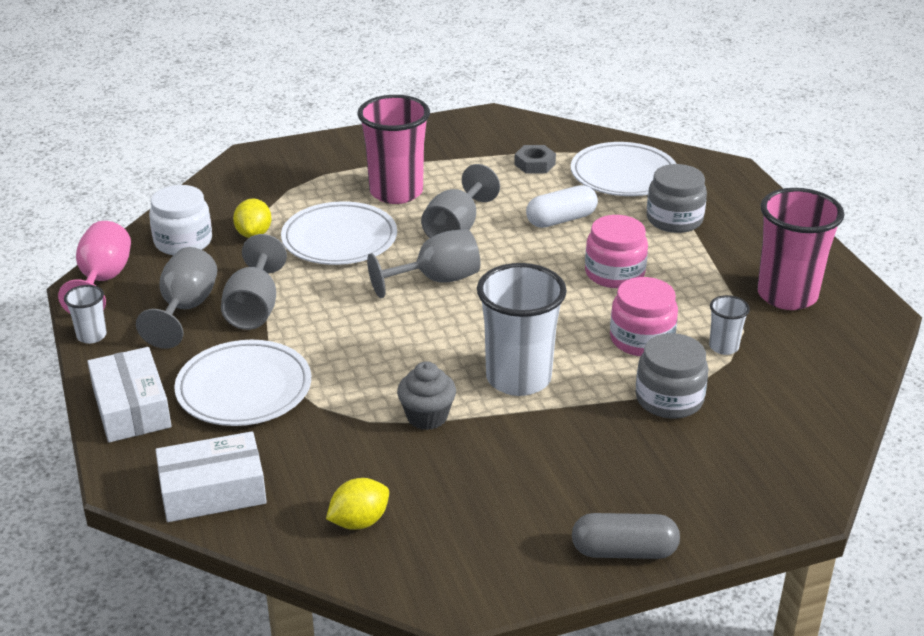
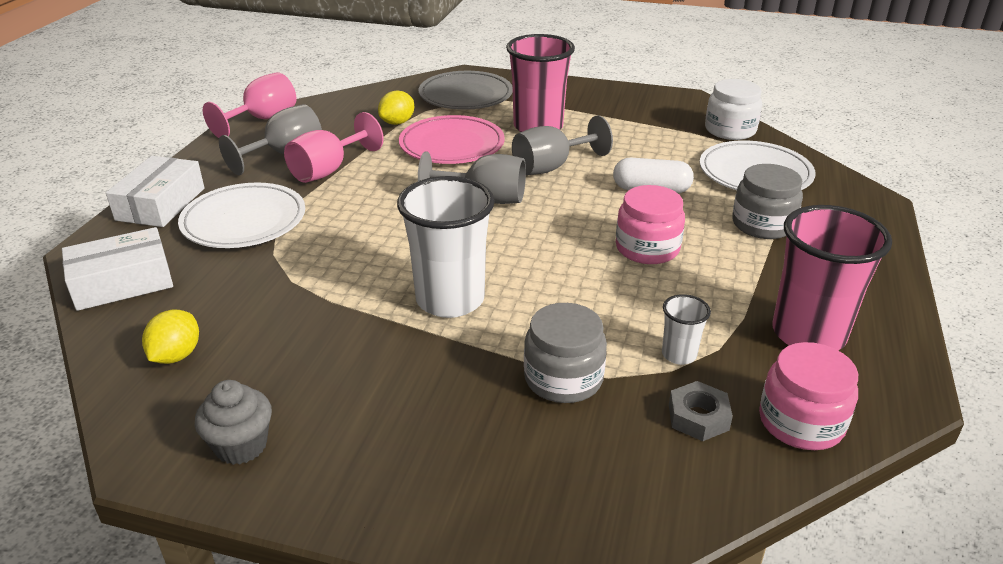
camera: 35 degrees right, 0 degrees up
white cup [64,285,107,344] -> none
white jar [149,185,212,255] -> white jar moved to [705,79,762,140]
white box [155,431,267,522] -> white box turned 45 degrees counterclockwise [62,227,173,311]
grey goblet [221,234,287,330] -> pink goblet [284,112,384,183]
white plate [281,201,397,265] -> pink plate [399,115,505,164]
yellow lemon [326,478,389,530] -> yellow lemon turned 75 degrees counterclockwise [142,310,199,364]
grey cupcake [397,361,456,430] -> grey cupcake moved to [195,380,272,465]
grey nut [514,145,556,174] -> grey nut moved to [669,381,733,441]
grey capsule [572,513,680,559] -> none
pink jar [610,277,678,356] -> pink jar moved to [759,342,858,450]
none -> grey plate [418,71,513,110]

